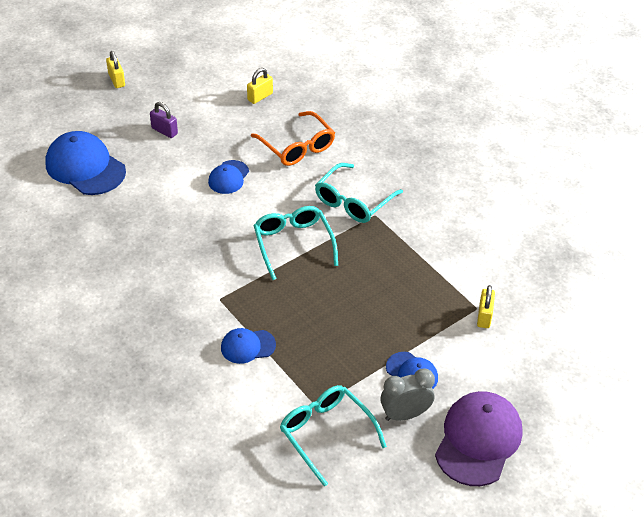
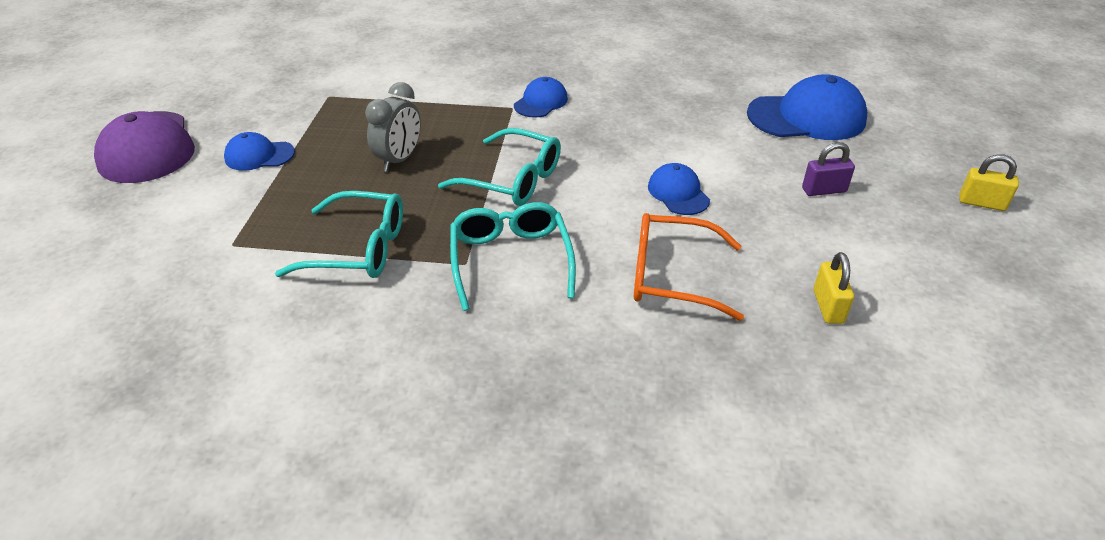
camera: 135 degrees right, 5 degrees down
blue cap [221,328,276,364] -> blue cap moved to [514,77,568,118]
turquoise glasses [280,385,387,486] -> turquoise glasses moved to [275,191,403,278]
grey clock [380,368,435,421] -> grey clock moved to [365,82,421,172]
yellow padlock [477,285,495,328] -> none

